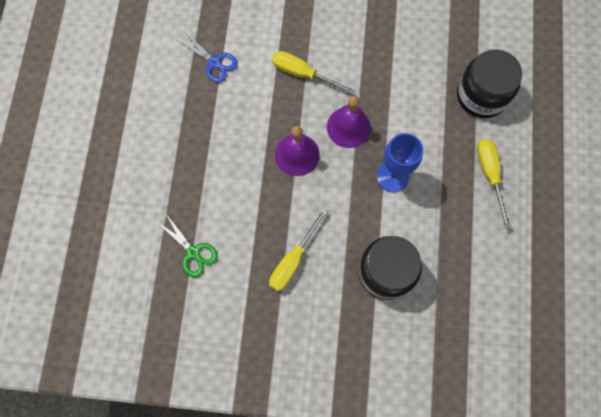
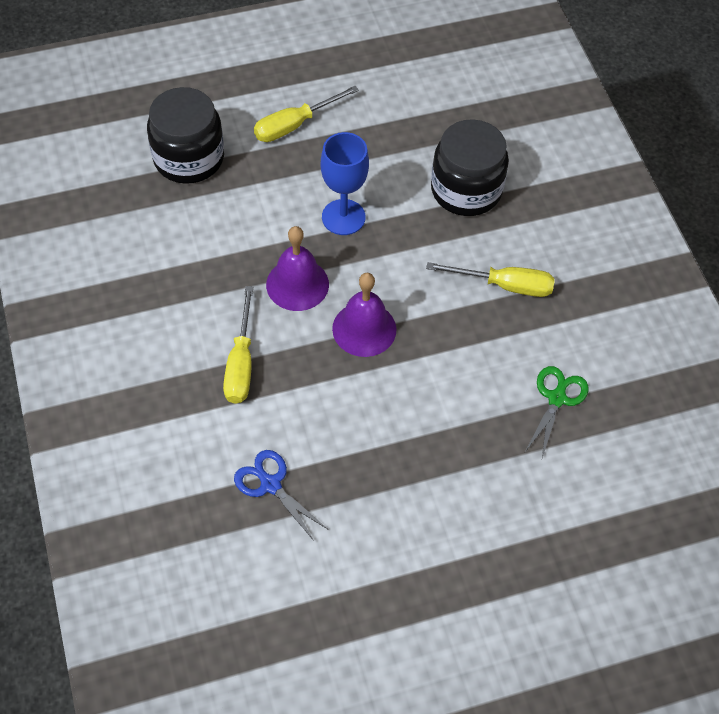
camera: 115 degrees left, 15 degrees down
blue scissors [177,33,238,83] -> blue scissors turned 60 degrees counterclockwise [234,450,327,541]

